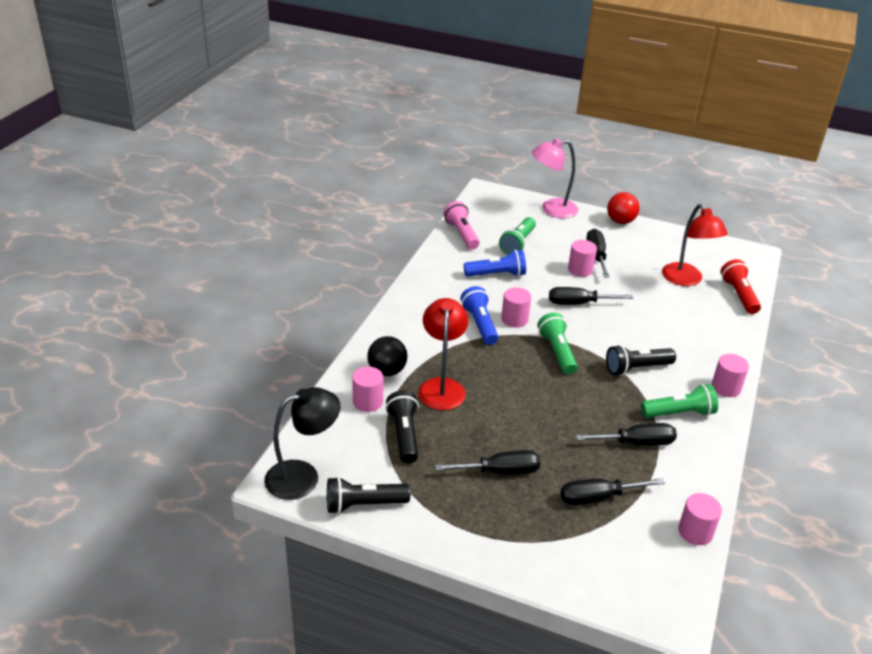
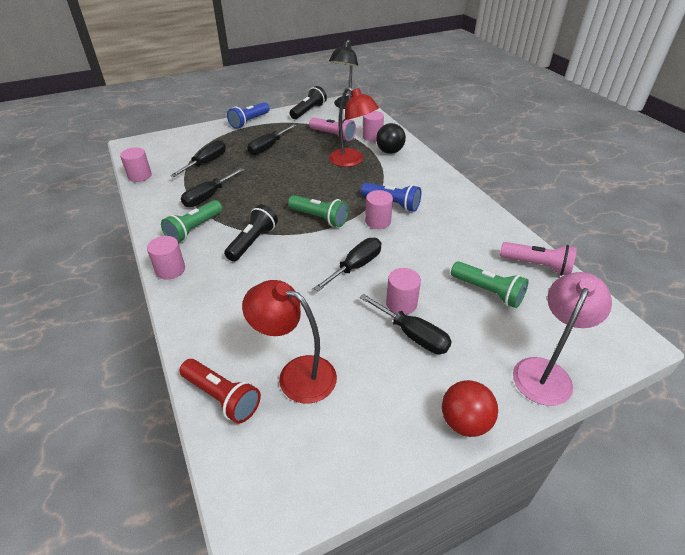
camera: 135 degrees right, 5 degrees up
black flashlight [386,390,419,464] -> pink flashlight [309,117,356,141]
blue flashlight [464,250,526,277] -> blue flashlight moved to [227,102,270,129]
green flashlight [499,217,536,255] -> green flashlight turned 150 degrees clockwise [451,261,529,308]

